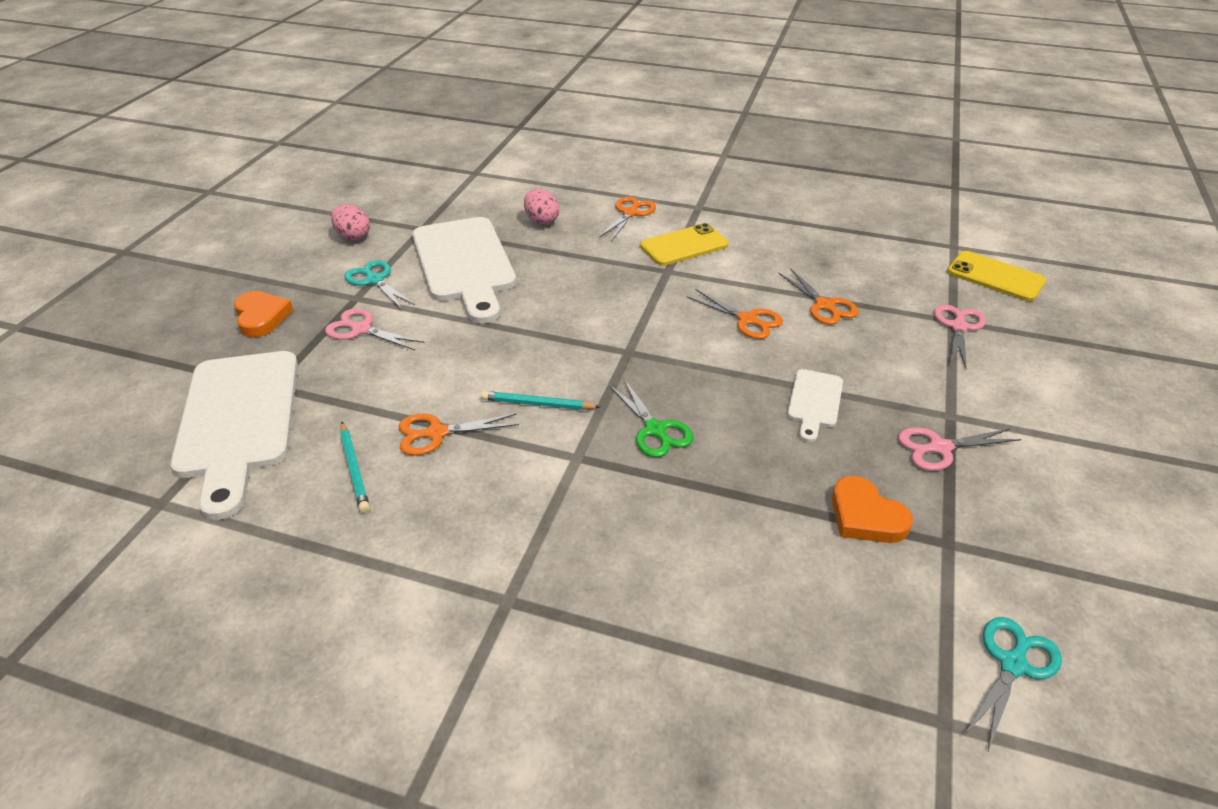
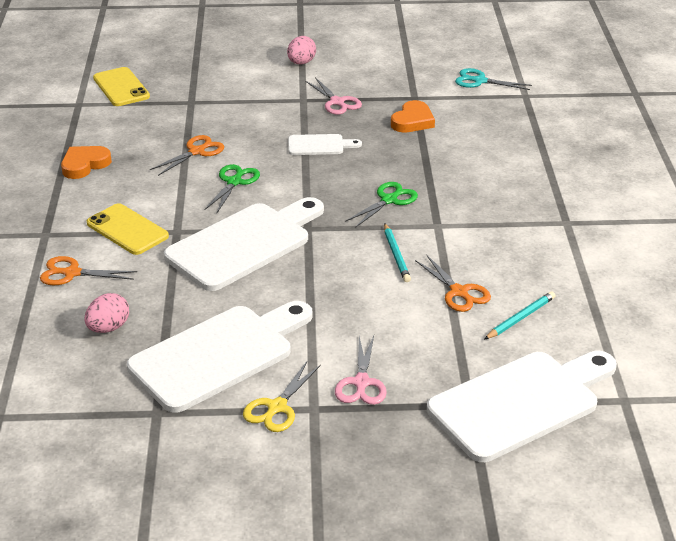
camera: 110 degrees left, 5 degrees down
orange heart [234,291,293,338] -> orange heart moved to [61,146,112,179]
pink egg [331,204,370,241] -> pink egg moved to [287,36,316,64]
turquoise scissors [344,260,415,310] -> yellow scissors [243,362,321,432]
orange scissors [687,289,783,339] -> green scissors [204,164,260,213]
pink scissors [934,304,986,370] -> none
yellow phone [947,251,1046,301] -> yellow phone turned 45 degrees counterclockwise [93,67,150,106]
none -> white cutting board [164,197,324,291]

